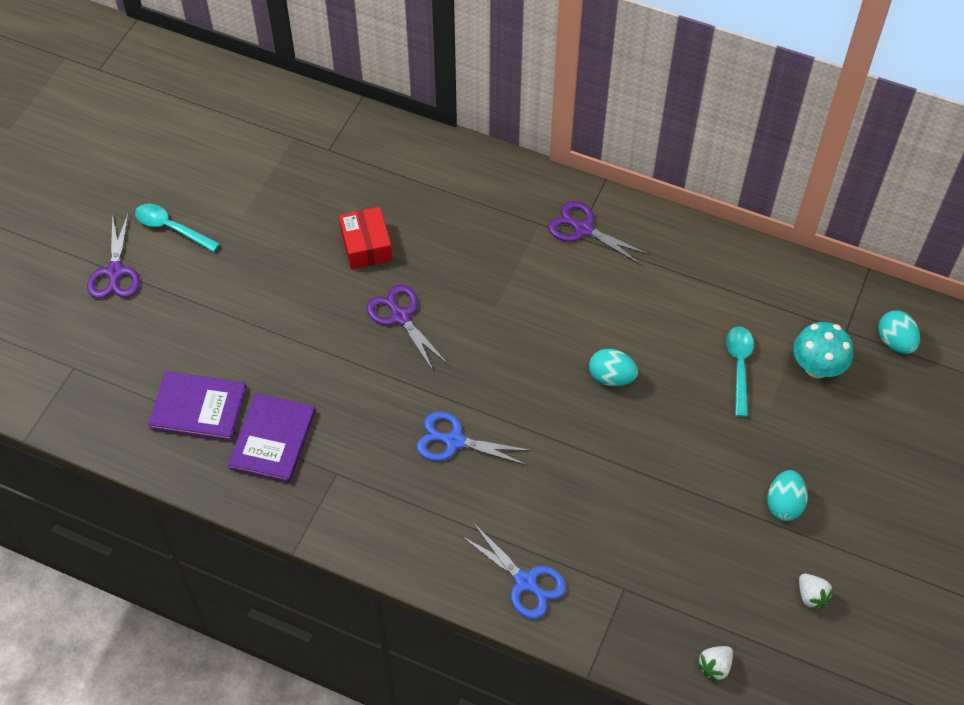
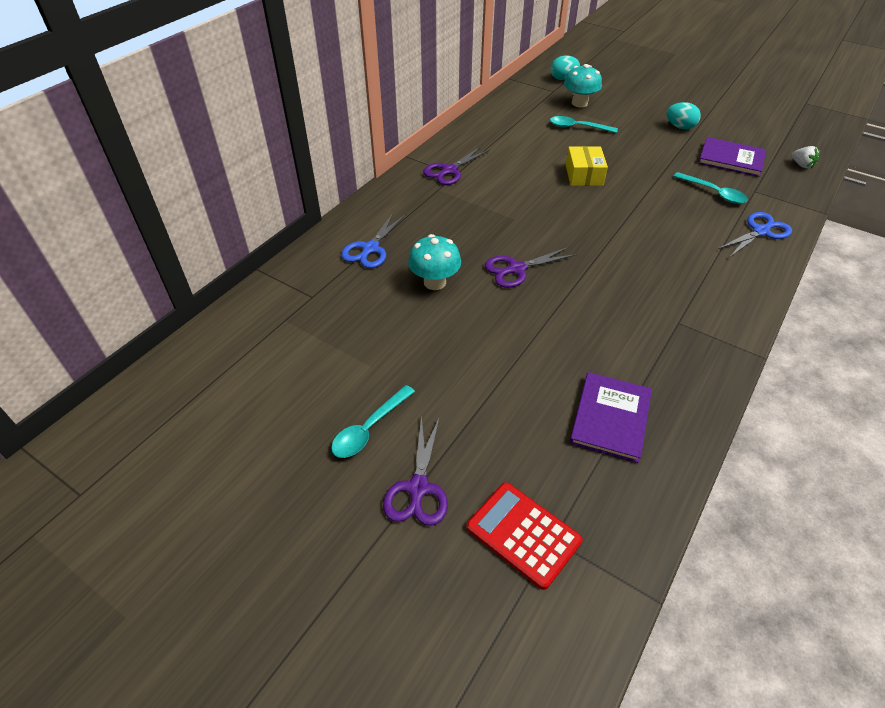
camera: 80 degrees left, 10 degrees down
purple scissors [87,212,140,299] -> purple scissors turned 90 degrees clockwise [383,415,448,526]
purple book [228,393,316,483] -> purple book moved to [698,137,766,177]
red box [339,207,392,269] -> turquoise mushroom [408,234,461,290]
blue scissors [416,411,532,465] -> blue scissors moved to [341,212,406,268]
turquoise egg [589,349,638,386] -> yellow box [566,146,608,186]
white strawberry [799,574,834,610] -> none
none -> red calculator [467,482,582,590]
none -> turquoise spoon [673,172,748,204]

